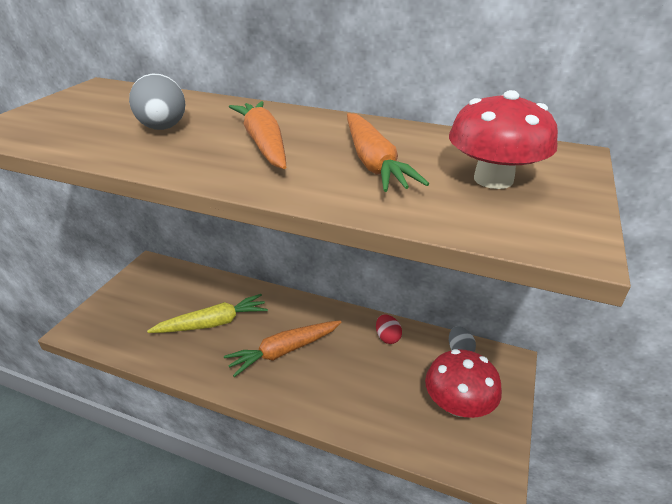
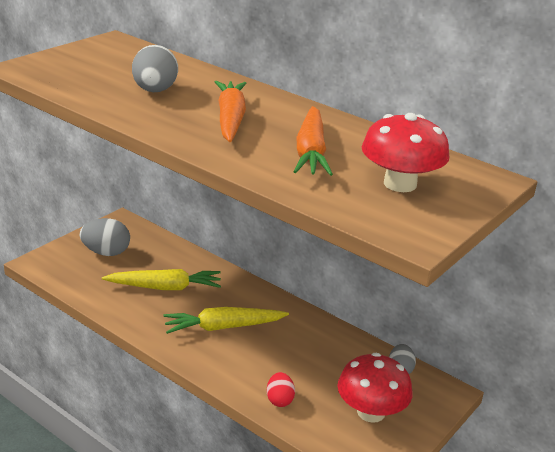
camera: 15 degrees right, 5 degrees down
orange carrot [224,320,342,377] -> yellow carrot [163,307,289,334]
red egg [376,314,402,344] -> red egg moved to [267,372,295,407]
none -> grey egg [80,218,130,256]

